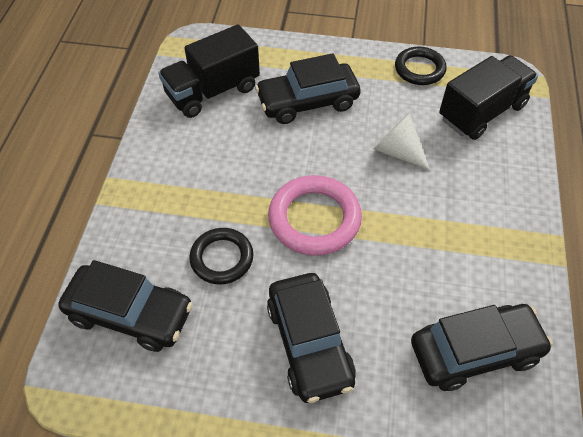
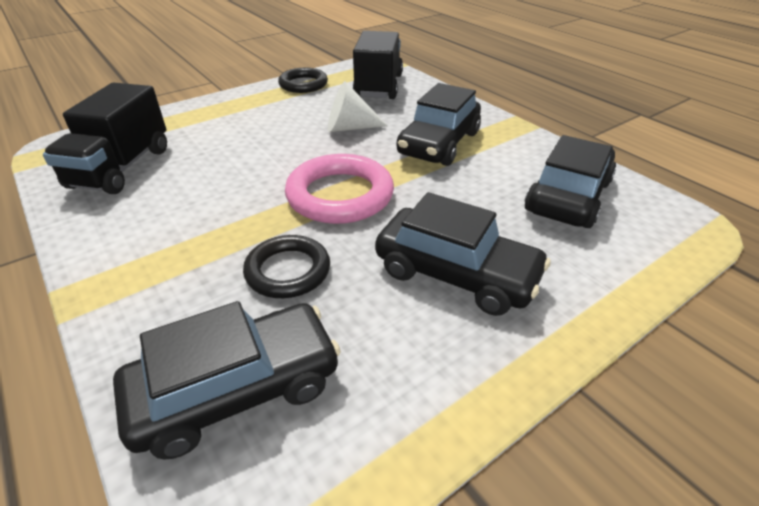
camera: 45 degrees left, 15 degrees down
black car [255,53,361,124] -> black car moved to [397,83,481,166]

